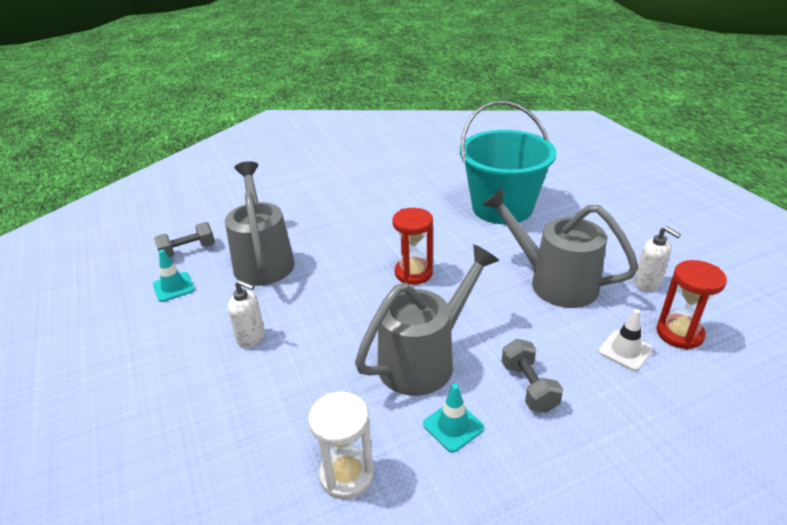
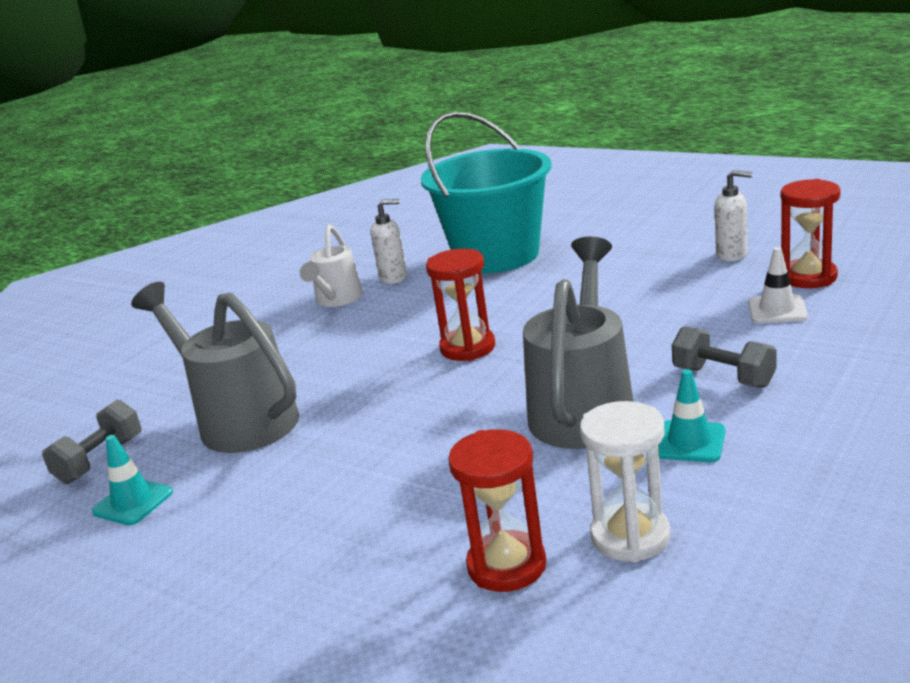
camera: 30 degrees left, 10 degrees down
white soap dispenser [228,280,265,349] -> white soap dispenser moved to [371,199,407,284]
grey watering can [482,188,639,308] -> none
none -> white watering can [300,224,363,307]
none -> red hourglass [448,429,546,592]

